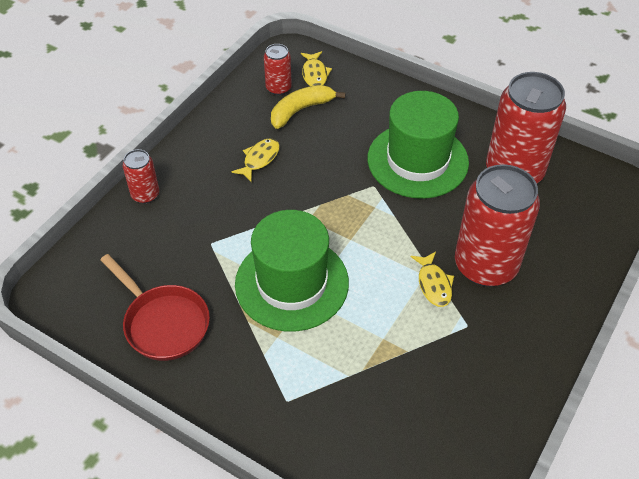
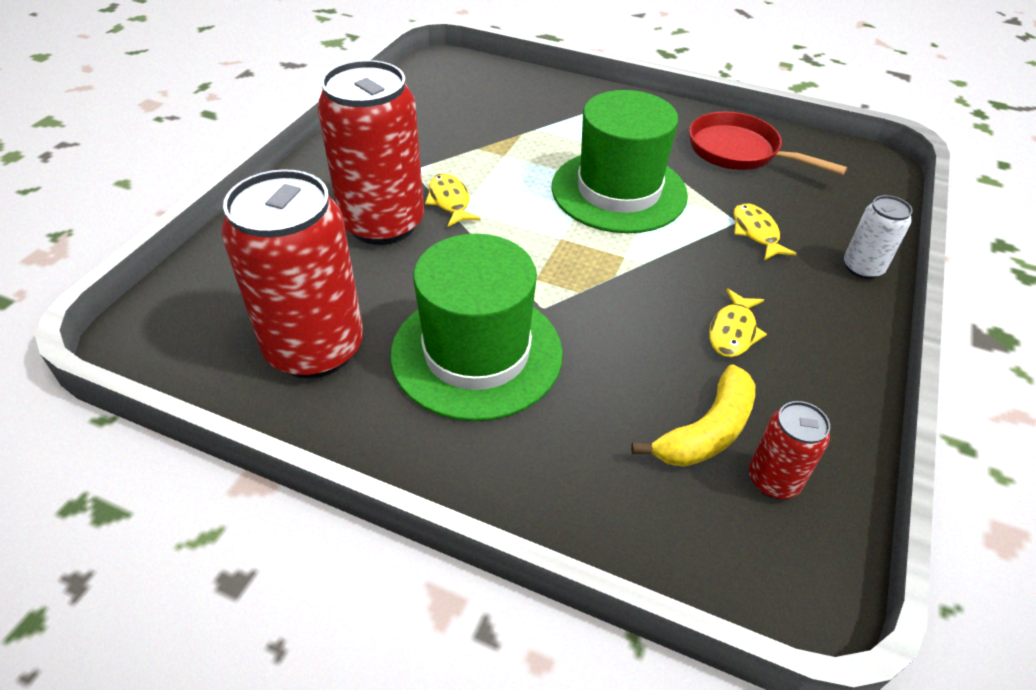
camera: 170 degrees right, 5 degrees down
red can [123,149,159,204] -> white can [844,195,913,279]
yellow fish [301,51,332,86] -> yellow fish moved to [734,203,797,260]

